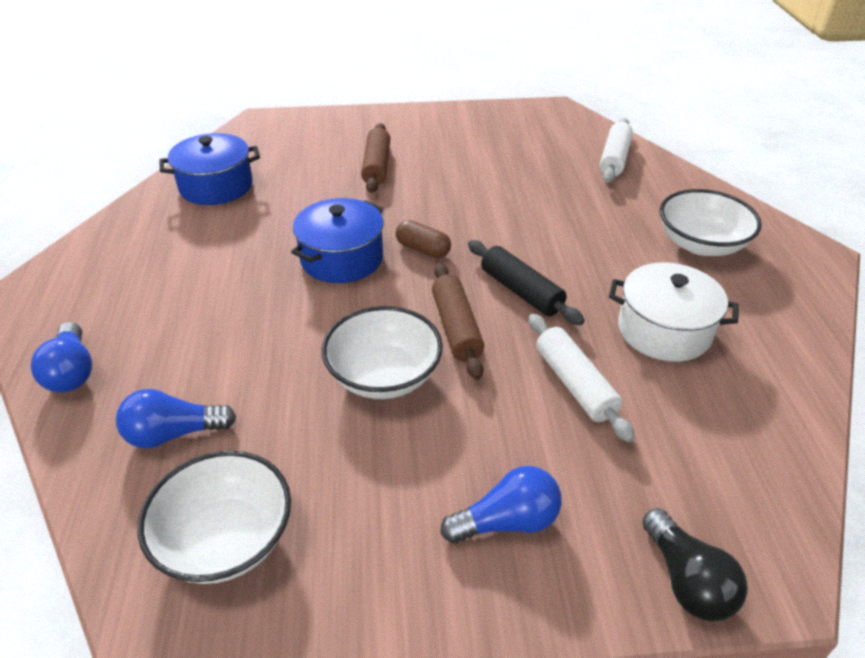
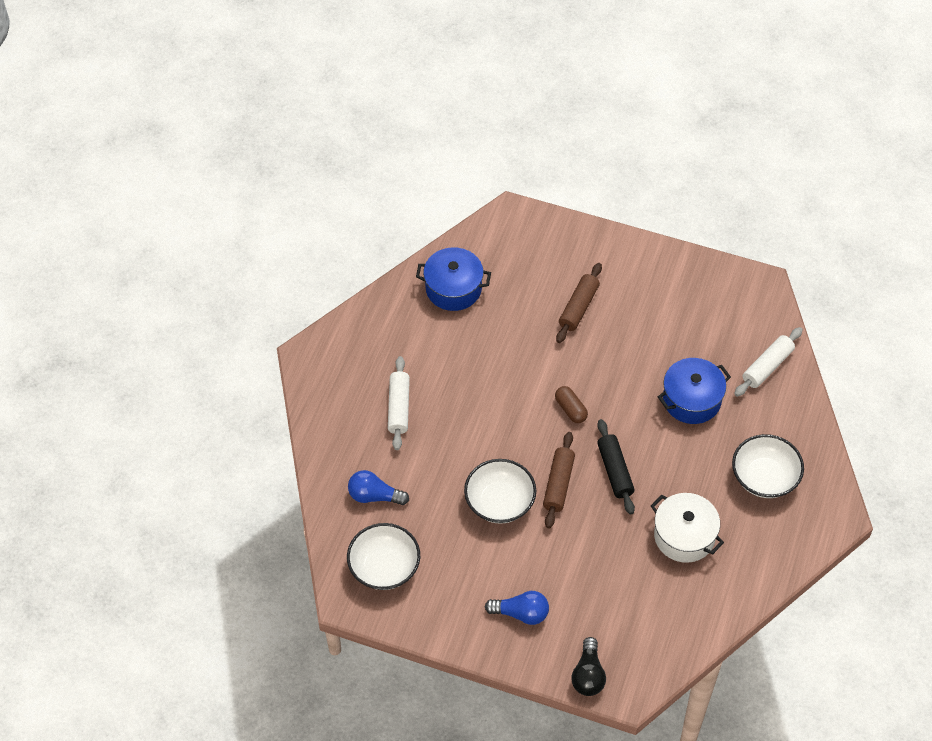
camera: 25 degrees right, 15 degrees up
blue light bulb [31,322,92,393] -> none
blue pot [291,198,384,283] -> blue pot moved to [658,358,731,424]
white rolling pin [529,314,635,443] -> white rolling pin moved to [388,356,410,450]

